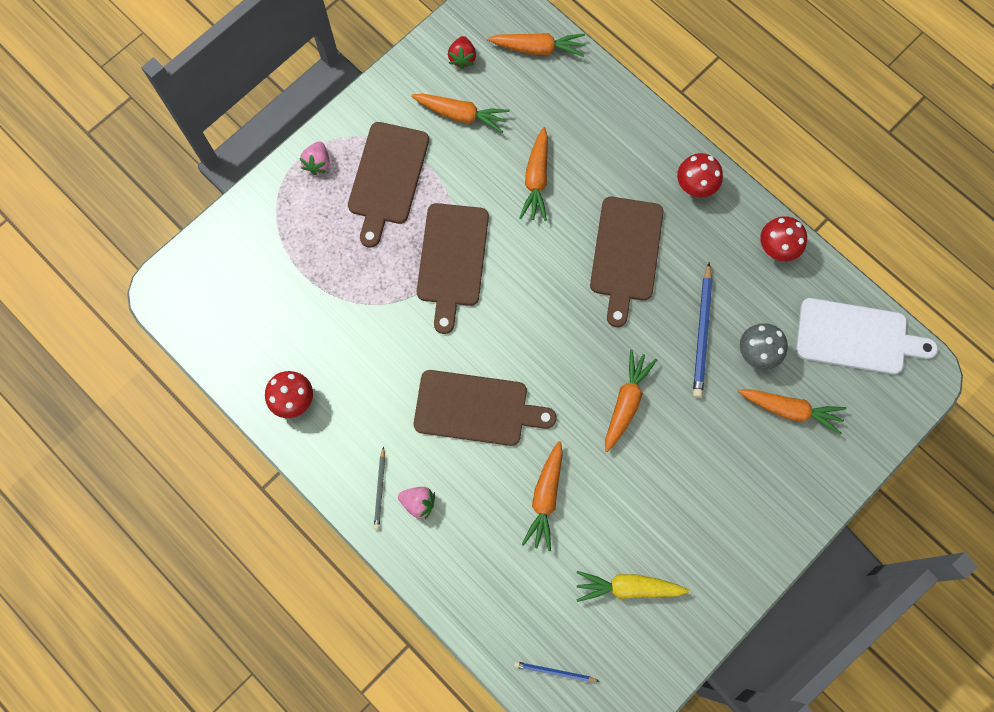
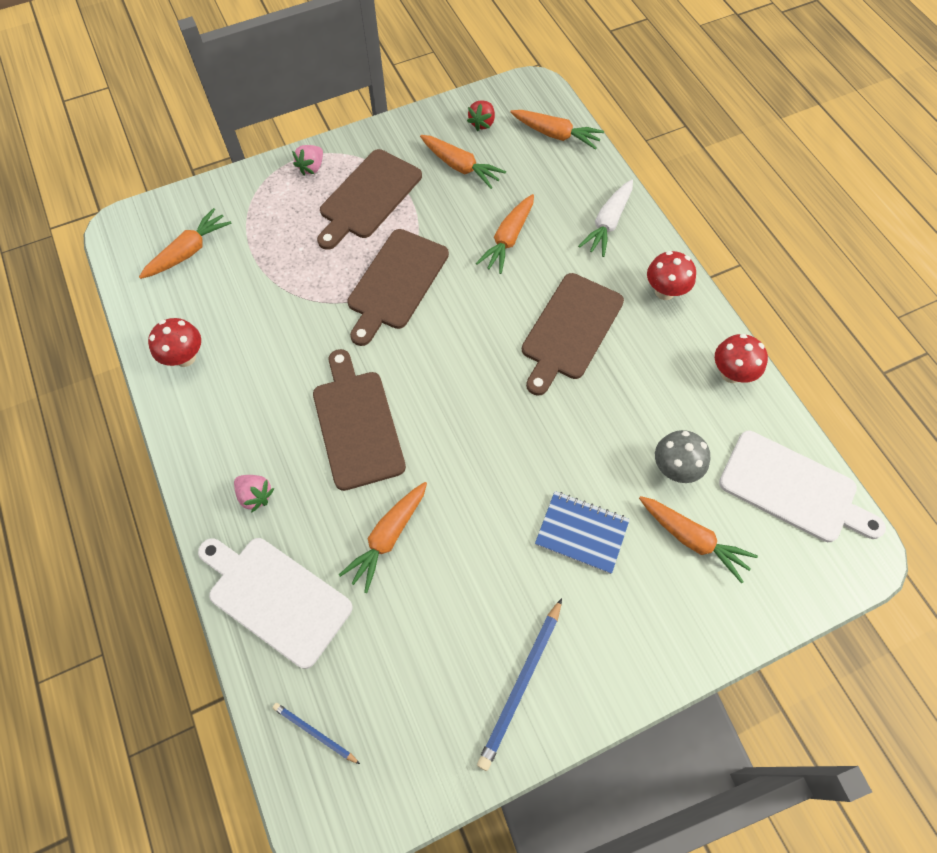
camera: 20 degrees right, 10 degrees down
grey pencil [374,446,385,529] -> none
brown cutting board [414,370,557,446] -> brown cutting board turned 135 degrees counterclockwise [313,349,406,491]
yellow carrot [576,571,689,602] -> none
orange carrot [605,350,657,452] -> orange carrot moved to [139,208,232,279]
blue pencil [693,263,712,398] -> blue pencil moved to [477,598,562,771]
none -> white cutting board [198,538,353,669]
none -> blue notebook [535,491,630,574]
none -> white carrot [578,180,633,257]

